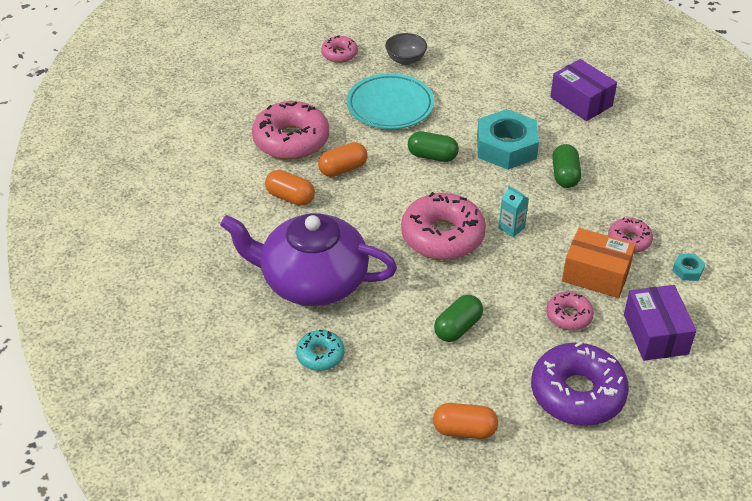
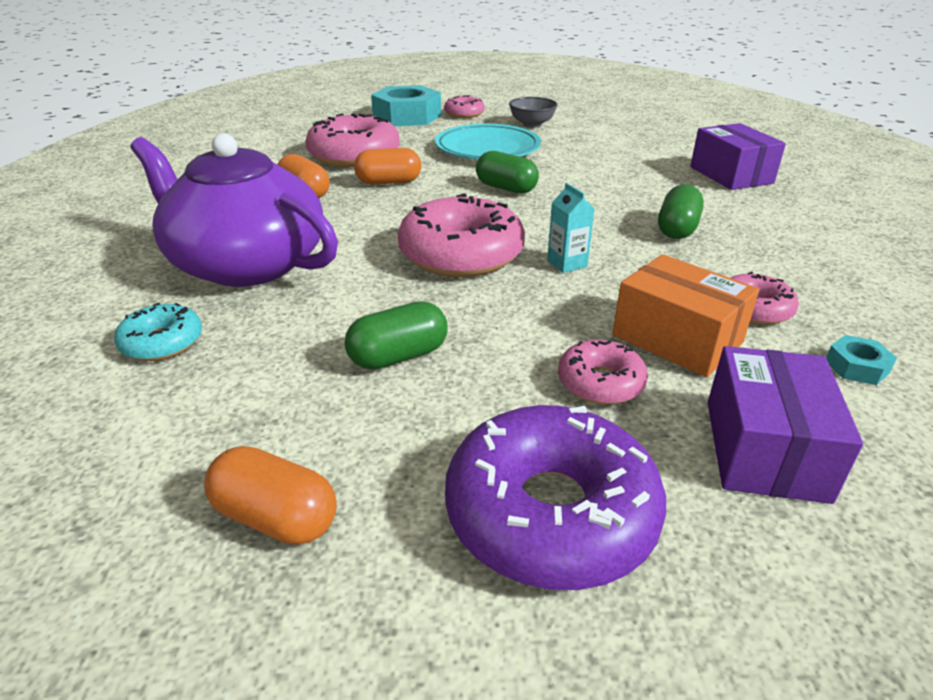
camera: 20 degrees right, 10 degrees down
turquoise nut [477,109,539,170] -> turquoise nut moved to [371,85,441,126]

